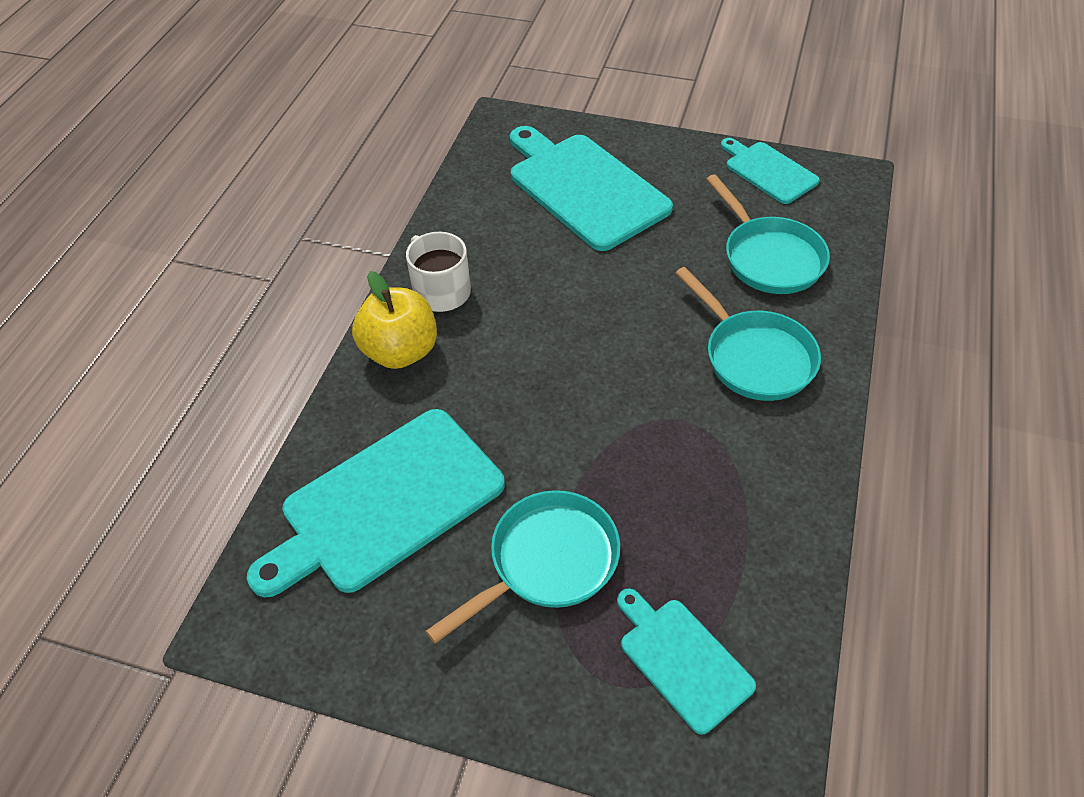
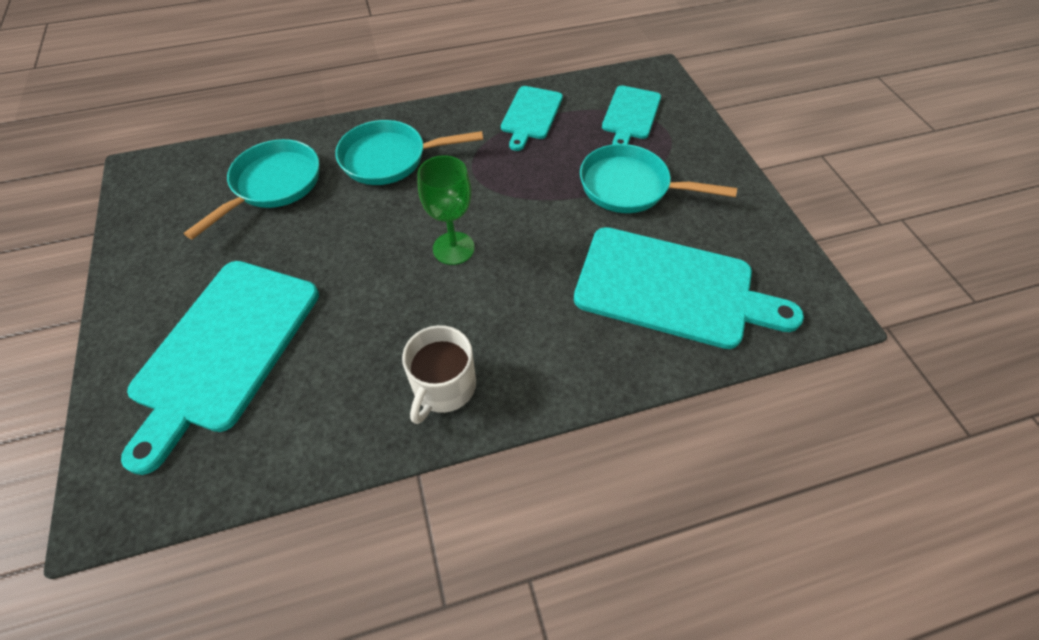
camera: 125 degrees left, 5 degrees up
yellow apple [352,271,437,369] -> none
turquoise pan [675,267,821,401] -> turquoise pan turned 120 degrees counterclockwise [335,120,483,185]
turquoise cutting board [721,138,820,204] -> turquoise cutting board moved to [501,86,563,151]
none -> green goblet [417,155,475,265]

